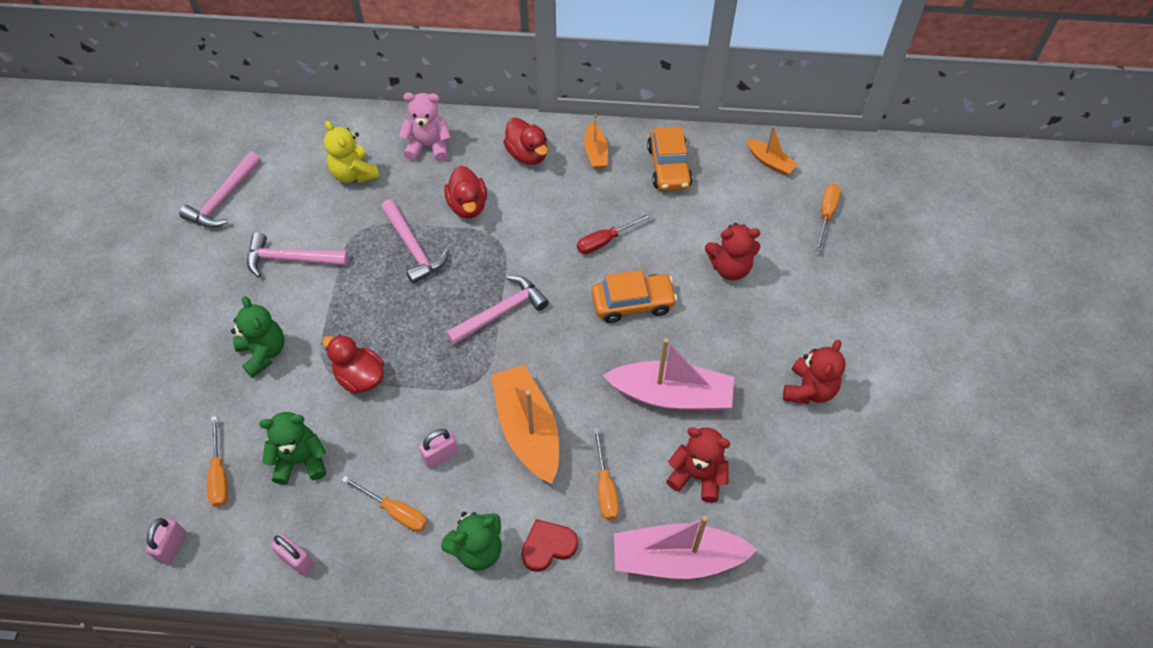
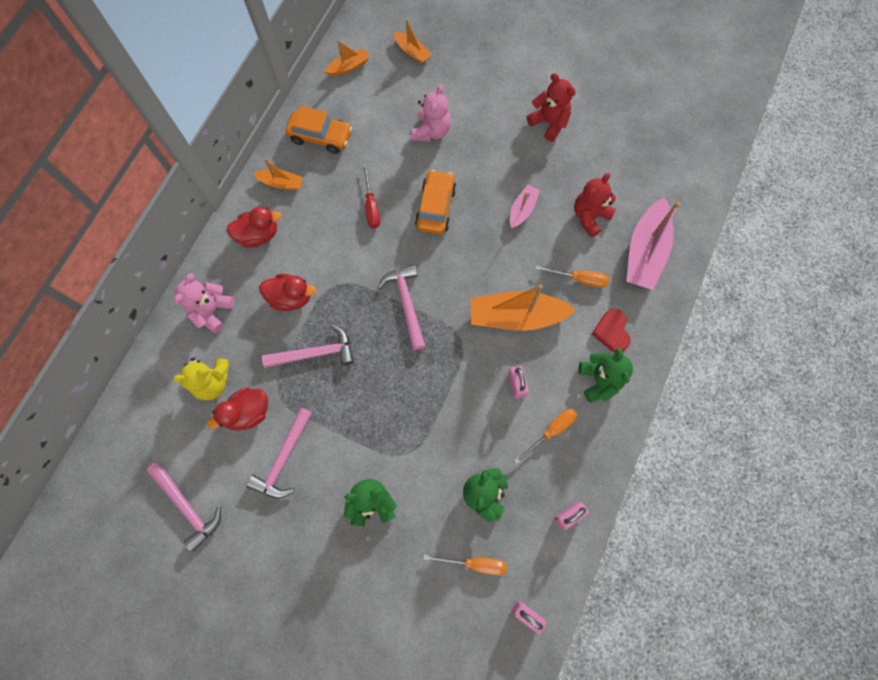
camera: 70 degrees left, 15 degrees up
red duck [322,334,384,394] -> red duck moved to [207,388,268,431]
pink boat [603,338,734,410] -> pink boat [510,185,540,228], size x0.52
red teddy bear [705,223,760,280] -> pink teddy bear [412,85,451,142]
orange screwdriver [815,183,841,252] -> orange boat [393,19,432,64]

